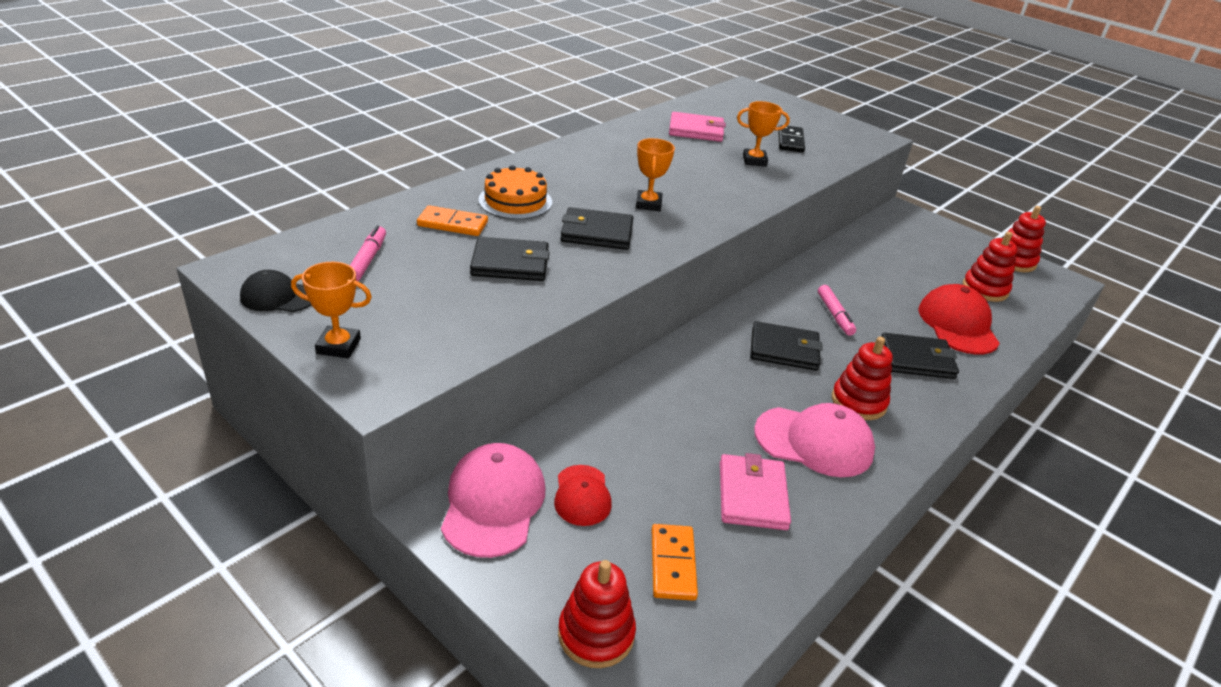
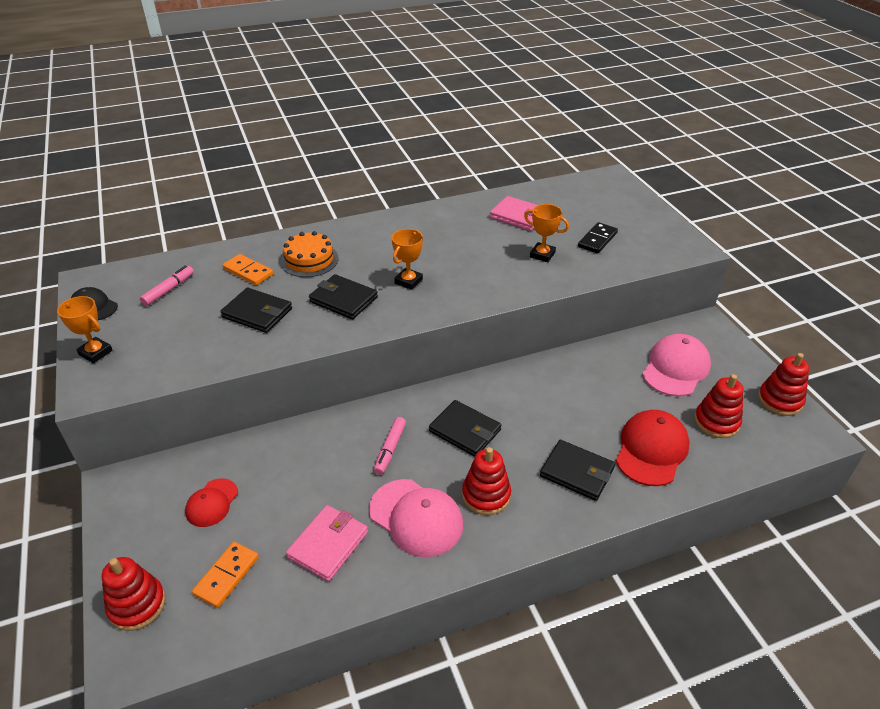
camera: 30 degrees right, 5 degrees up
pink cap [441,443,545,558] -> pink cap moved to [642,334,711,397]
pink marker [818,285,856,336] -> pink marker moved to [374,417,406,475]

